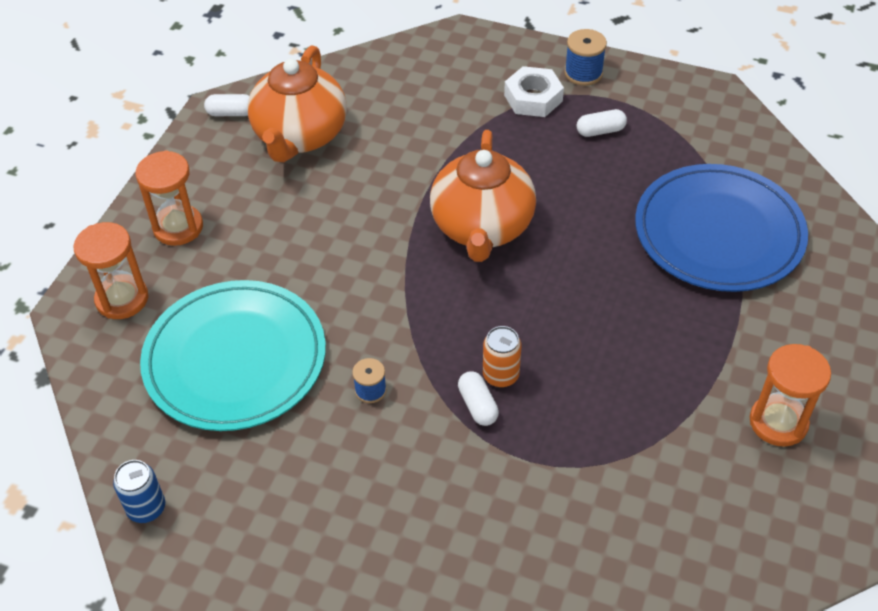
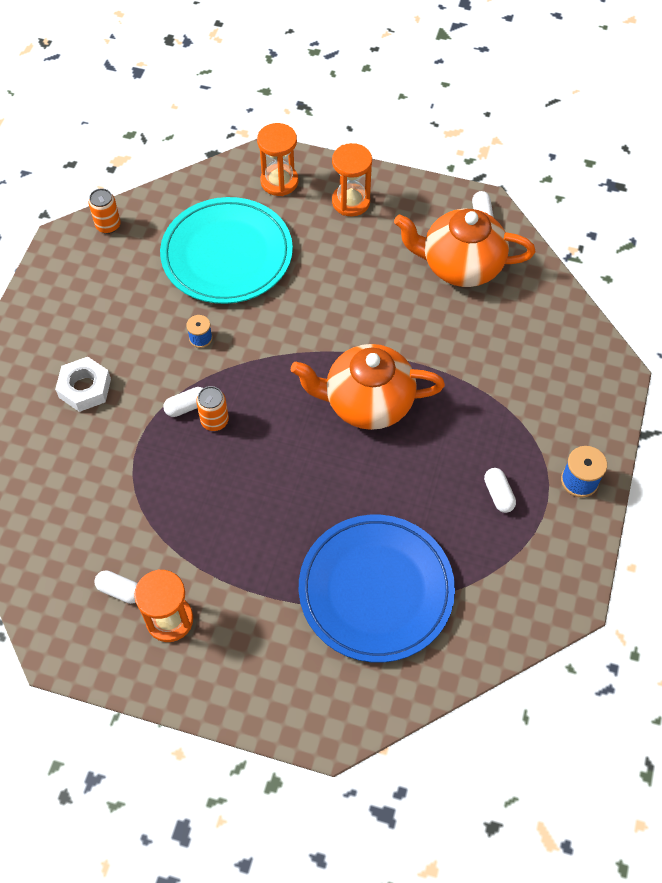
camera: 85 degrees right, 10 degrees up
blue can [113,460,165,523] -> orange can [89,188,121,234]
white nut [504,66,564,117] -> white nut moved to [55,357,111,412]
none -> white capsule [94,570,137,604]

